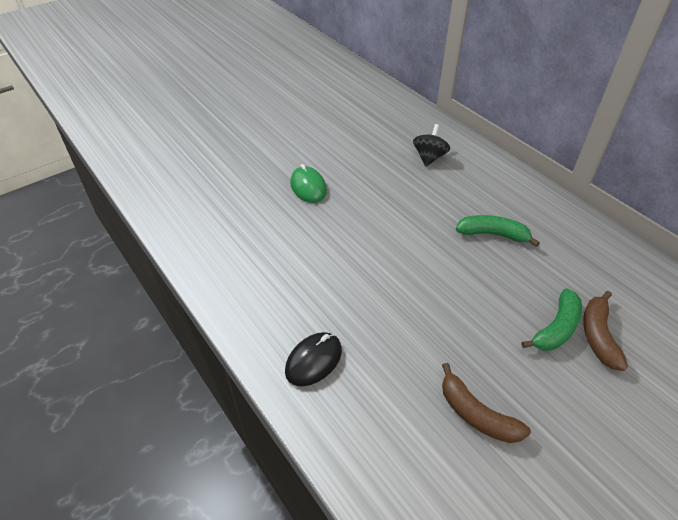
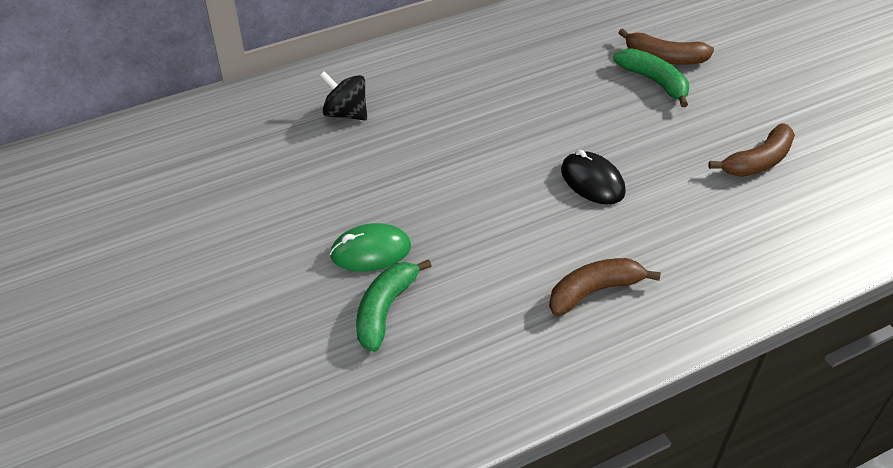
camera: 80 degrees left, 0 degrees up
black mouse [285,332,342,386] -> black mouse moved to [561,150,626,205]
green banana [456,215,540,247] -> green banana moved to [356,259,432,352]
none -> brown banana [549,258,661,316]

